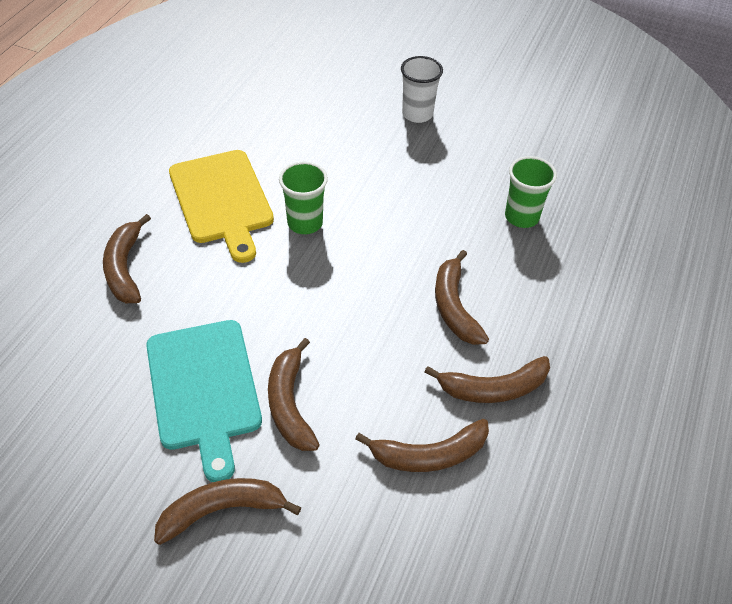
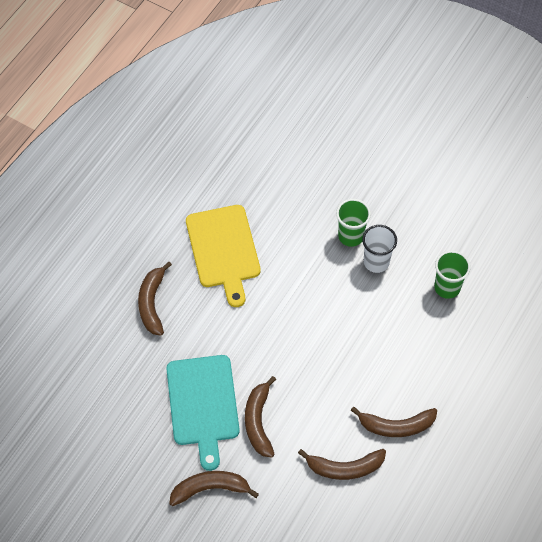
camera: 10 degrees right, 10 degrees up
green cup [279,162,328,234] -> green cup moved to [336,199,371,247]
white cup [401,56,443,123] -> white cup moved to [362,225,397,273]
brown banana [435,250,489,345] -> none

